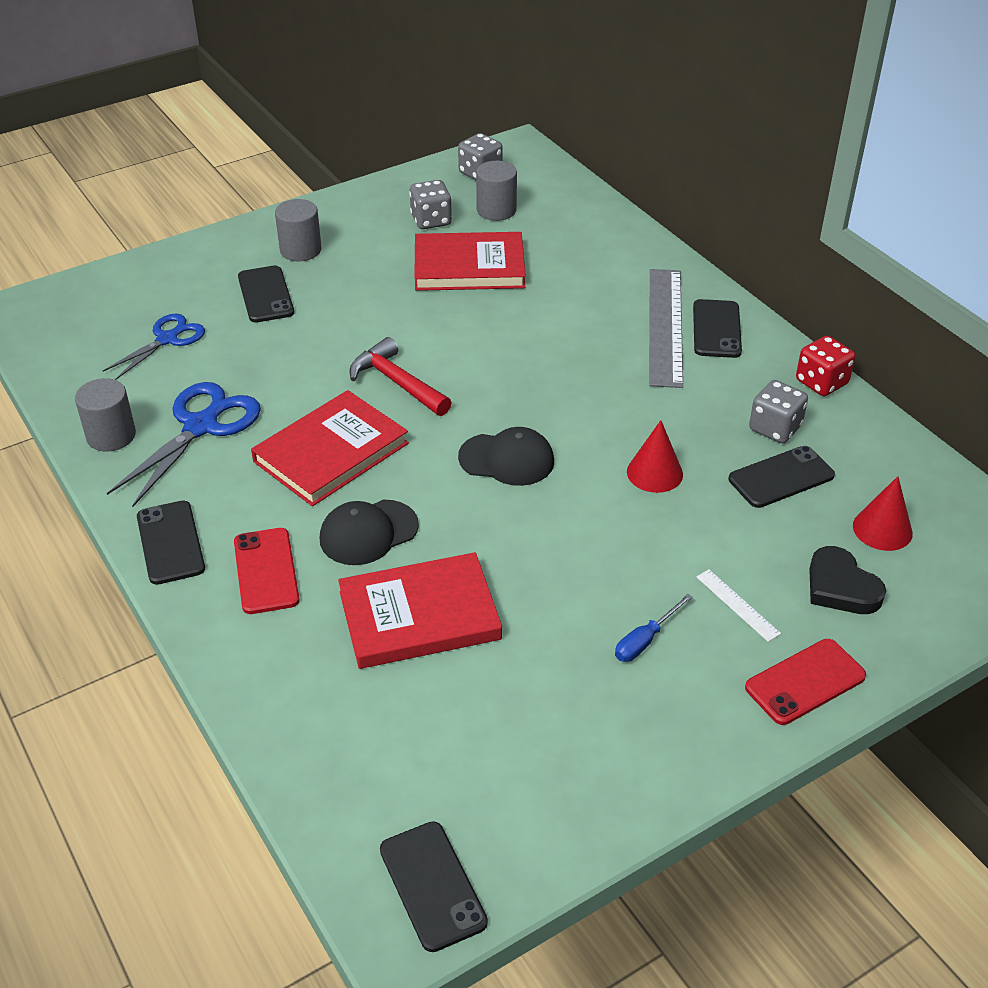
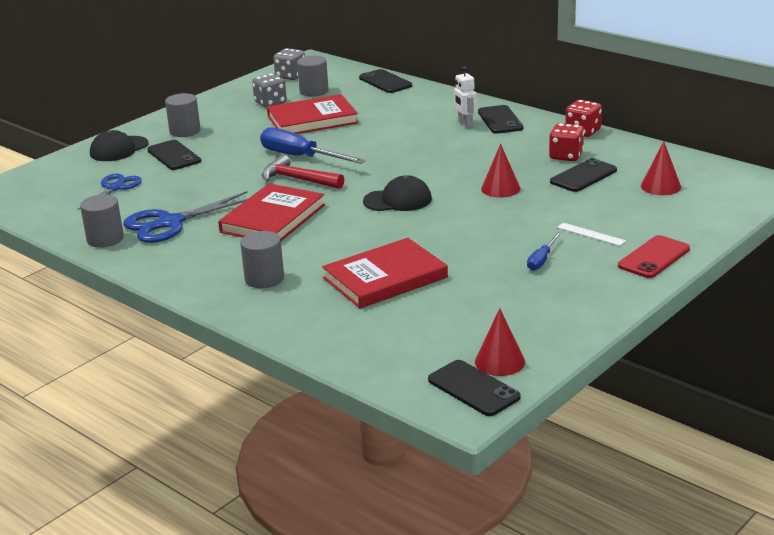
camera: 15 degrees left, 15 degrees down
blue scissors [107,382,261,507] -> blue scissors turned 135 degrees counterclockwise [123,191,249,243]
black phone [137,501,205,585] -> black phone moved to [359,69,412,93]
red phone [234,528,300,614] -> grey cylinder [240,231,284,288]
black cap [320,499,419,565] -> black cap moved to [90,130,148,161]
grey ruler [649,269,683,388] -> white robot [454,66,477,128]
grey dice [749,380,808,443] -> red dice [549,123,584,161]
black heart [809,546,886,614] -> none
none -> blue screwdriver [260,127,366,164]
none -> red cone [475,308,525,376]

